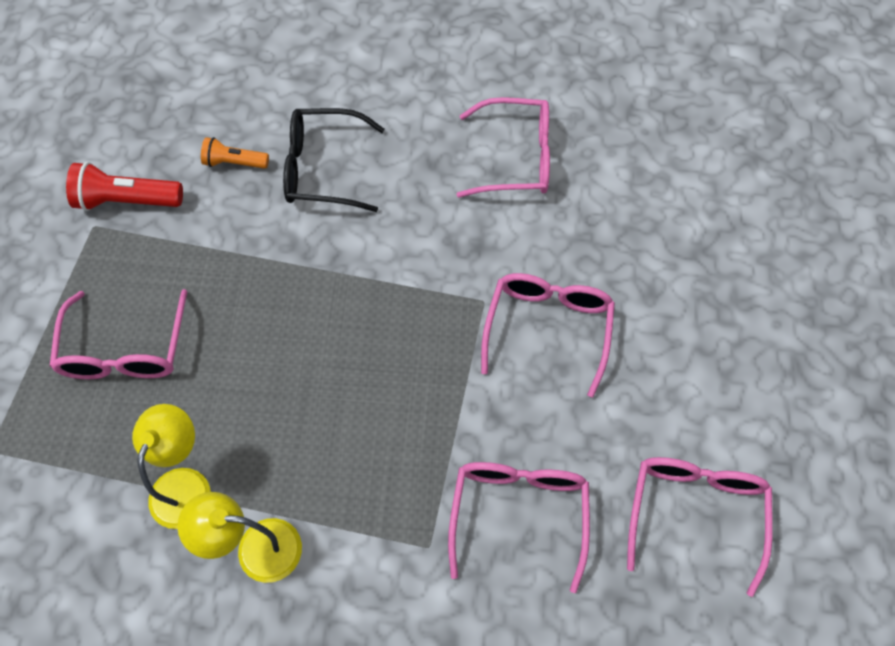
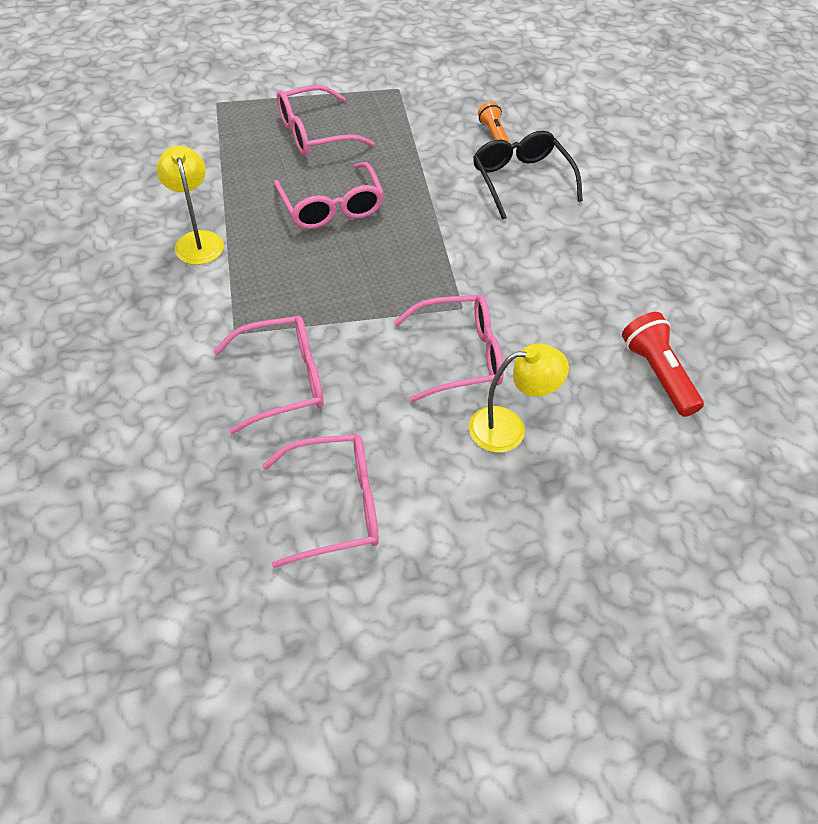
camera: 65 degrees right, 10 degrees down
red flashlight [66,162,183,211] -> red flashlight moved to [622,312,704,417]
yellow lamp [132,404,211,529] -> yellow lamp moved to [469,343,569,452]
pink glasses [457,97,550,198] -> pink glasses moved to [274,162,384,229]

